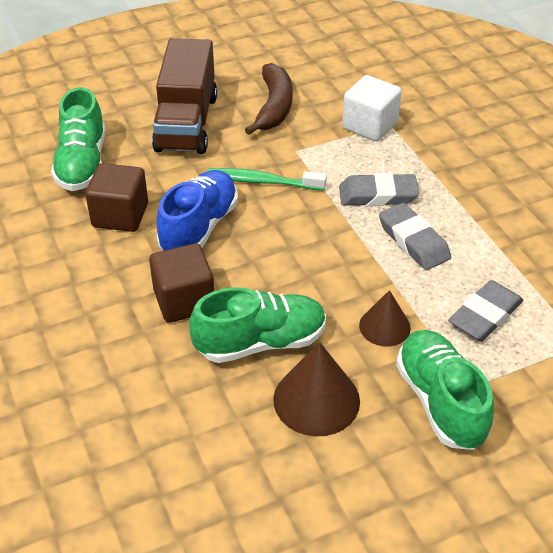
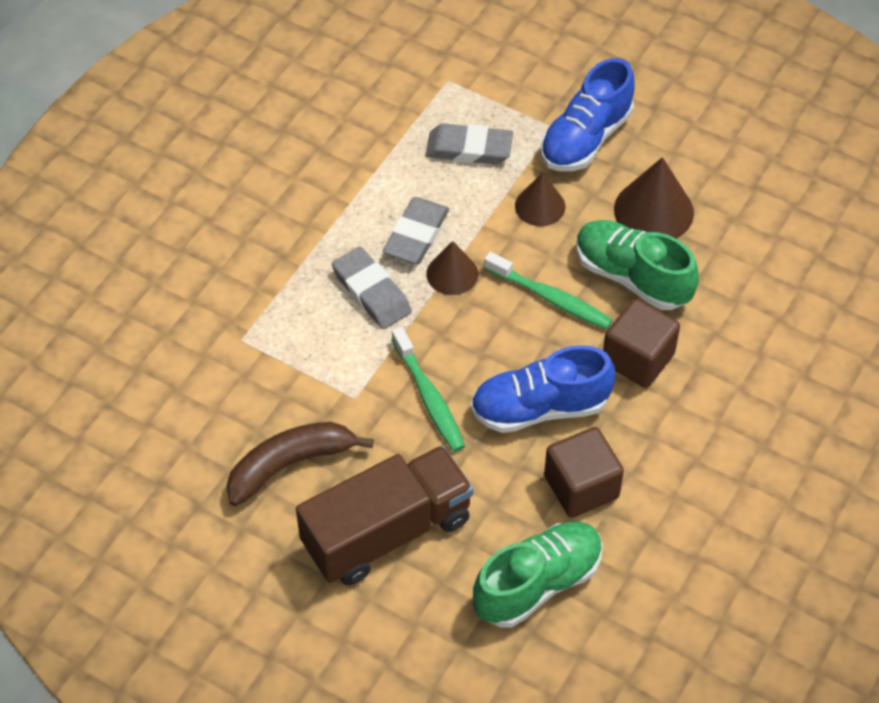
camera: 125 degrees left, 10 degrees up
white cube [342,75,402,141] -> none
green shoe [396,330,494,450] -> blue shoe [540,58,634,171]
none -> brown cone [426,241,478,295]
none -> green toothbrush [484,252,613,329]

